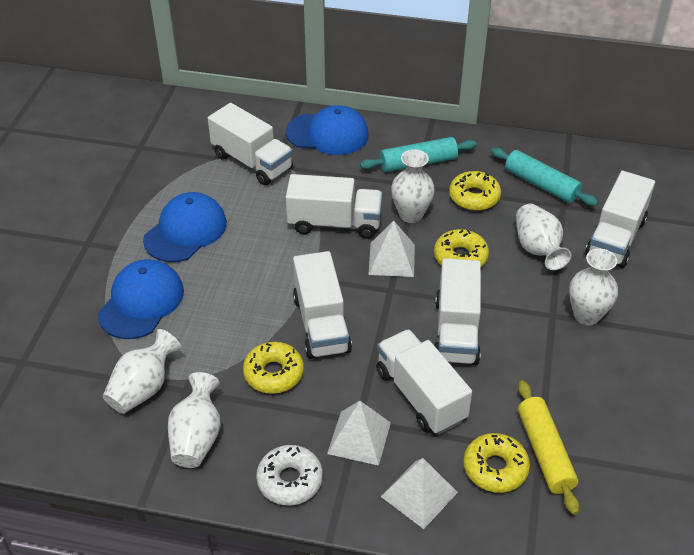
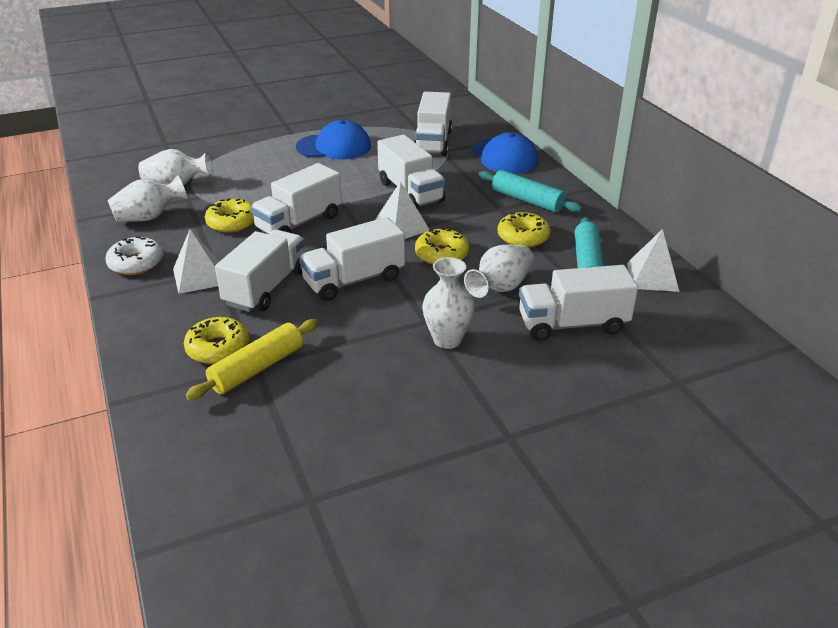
camera: 55 degrees right, 10 degrees down
blue cap [98,259,184,339] -> none
white pyramid [381,458,458,529] -> white pyramid moved to [627,229,679,292]
white vase [391,149,435,223] -> none

